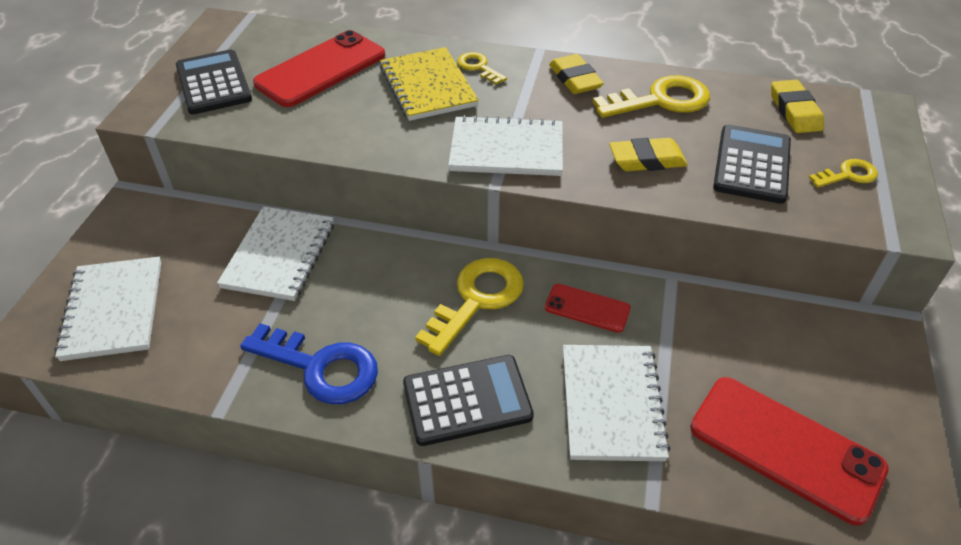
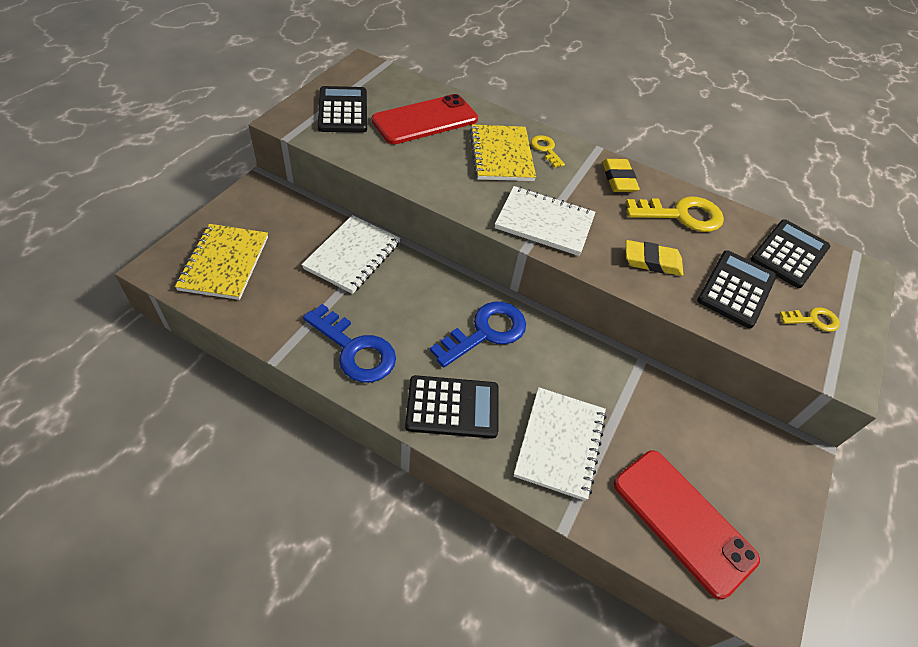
camera: 10 degrees right, 5 degrees up
white notebook [54,257,161,361] -> yellow notebook [175,224,268,300]
yellow key [415,258,524,356] -> blue key [430,302,526,368]
red phone [545,284,631,333] -> none
yellow eraser [771,80,824,133] -> black calculator [751,220,830,288]

